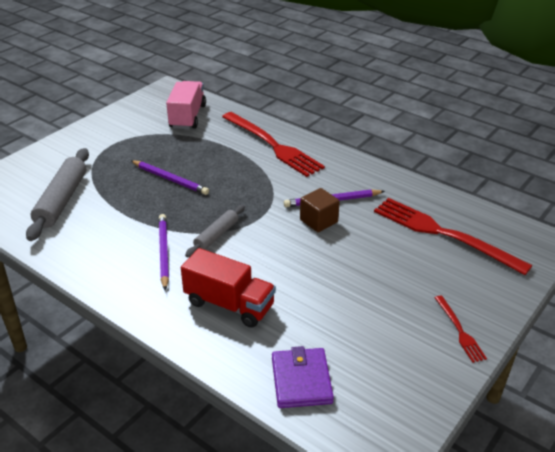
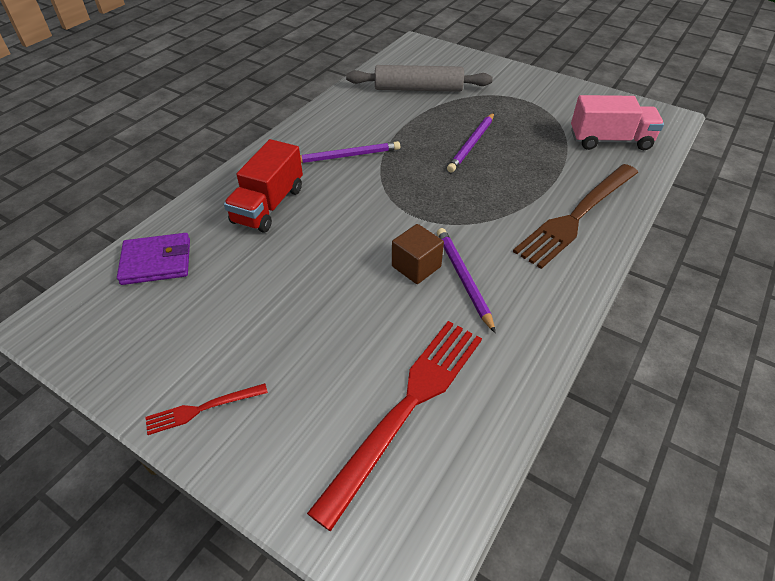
camera: 85 degrees right, 10 degrees up
grey rolling pin [185,205,245,258] -> none
red fork [222,112,325,177] -> brown fork [513,164,638,269]

